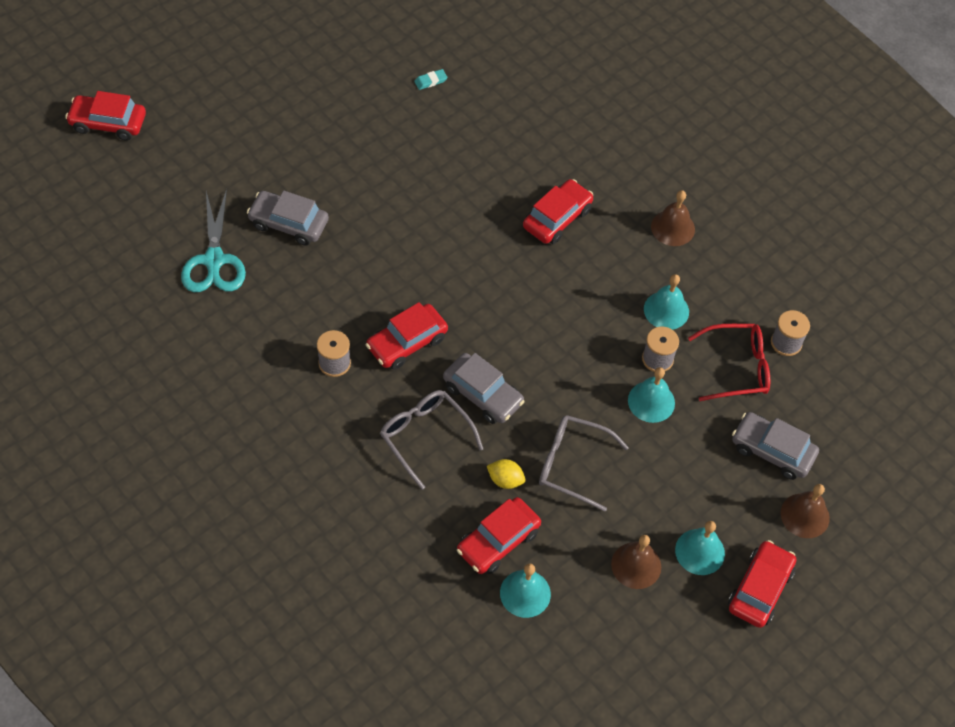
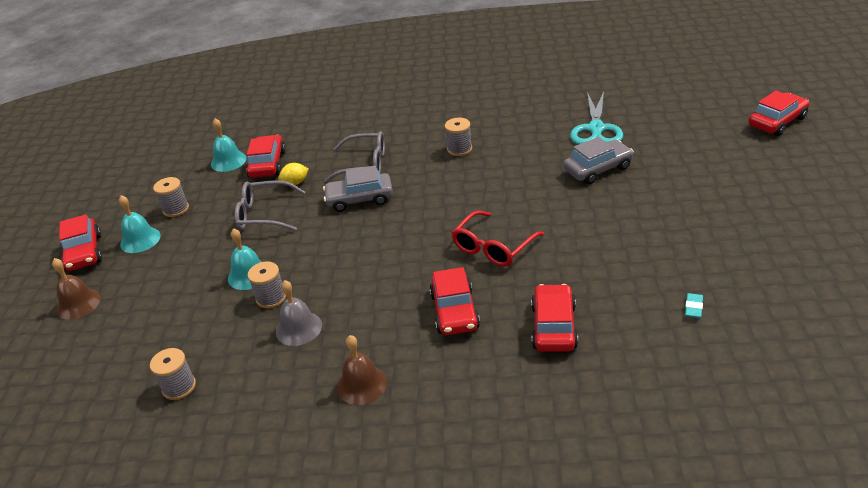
camera: 140 degrees right, 20 degrees down
turquoise scissors [181,189,246,292] -> turquoise scissors turned 120 degrees counterclockwise [570,91,623,145]
red car [366,302,448,370] -> red car moved to [531,284,578,352]
grey glasses [539,415,629,512] -> grey glasses turned 150 degrees counterclockwise [235,180,305,231]
brown bell [611,535,661,589] -> grey spool [153,177,189,217]
turquoise bell [644,274,689,330] -> grey bell [276,280,322,346]
red glasses [688,324,770,401] -> red glasses moved to [452,211,544,266]
grey car [732,412,819,480] -> none

